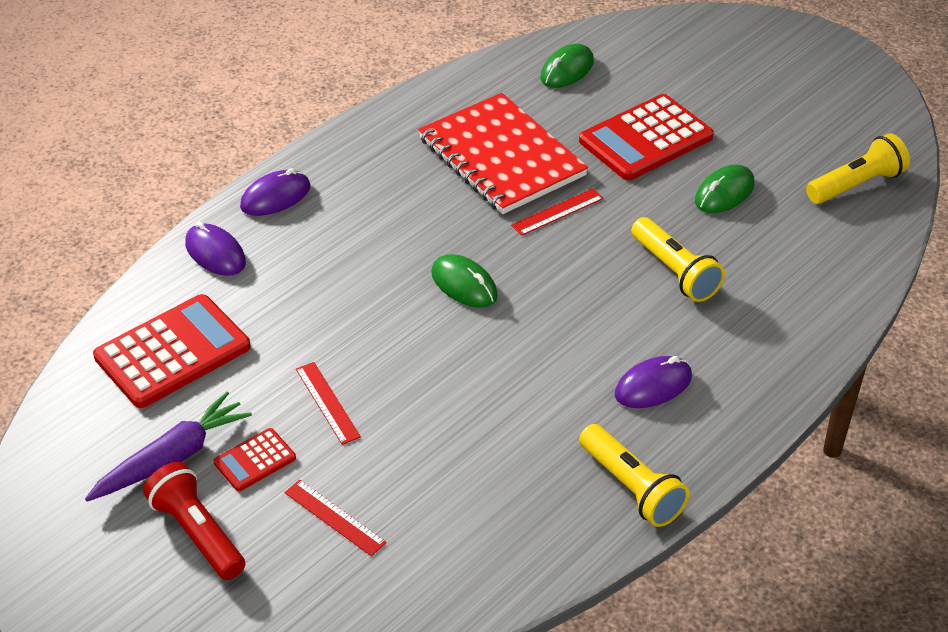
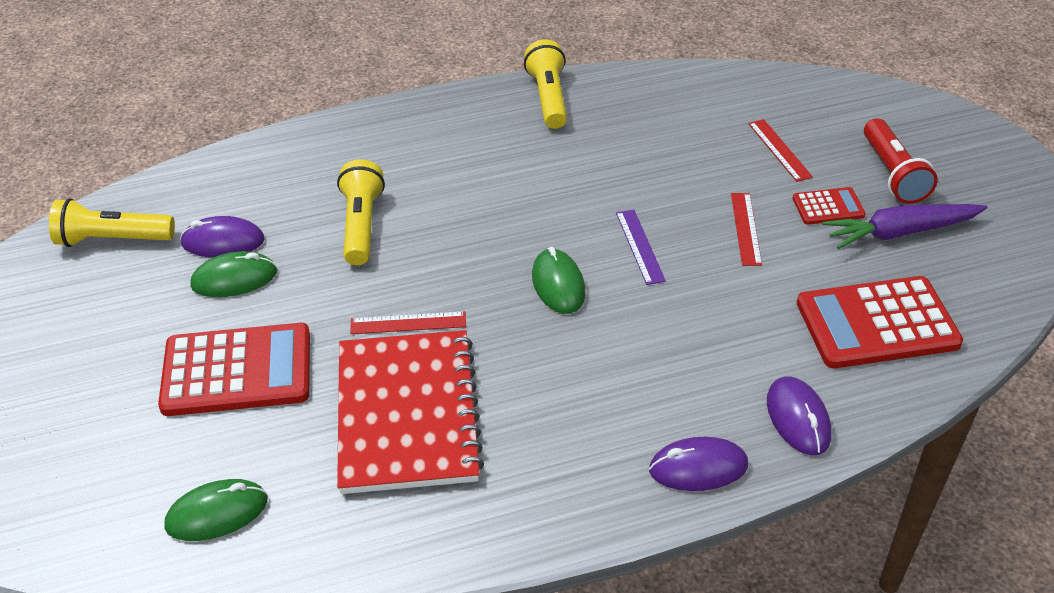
camera: 150 degrees left, 0 degrees up
purple mouse [615,356,692,408] -> purple mouse moved to [180,216,265,258]
none -> purple ruler [616,210,666,285]

